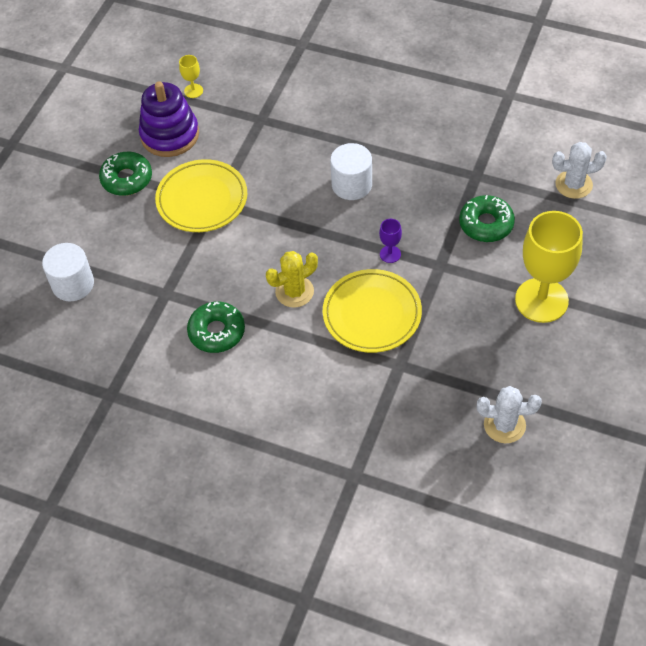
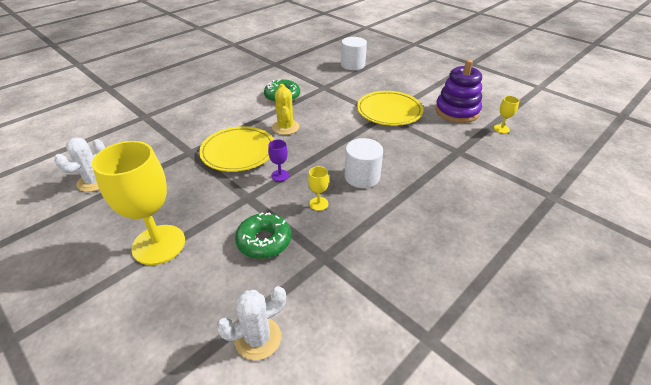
camera: 110 degrees right, 15 degrees down
green donut [99,152,152,196] -> none
white cactus [552,142,607,199] -> white cactus turned 45 degrees clockwise [216,286,286,360]
none -> yellow goblet [308,166,329,211]

